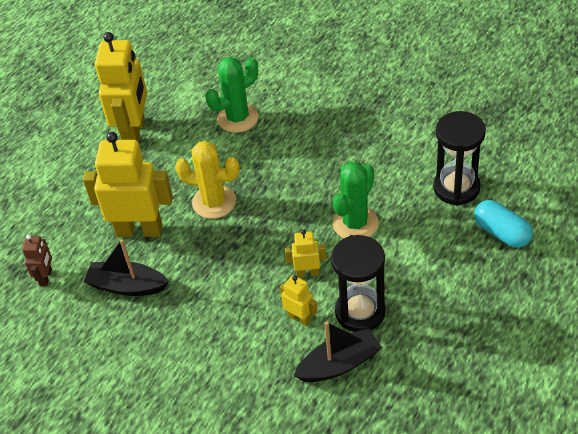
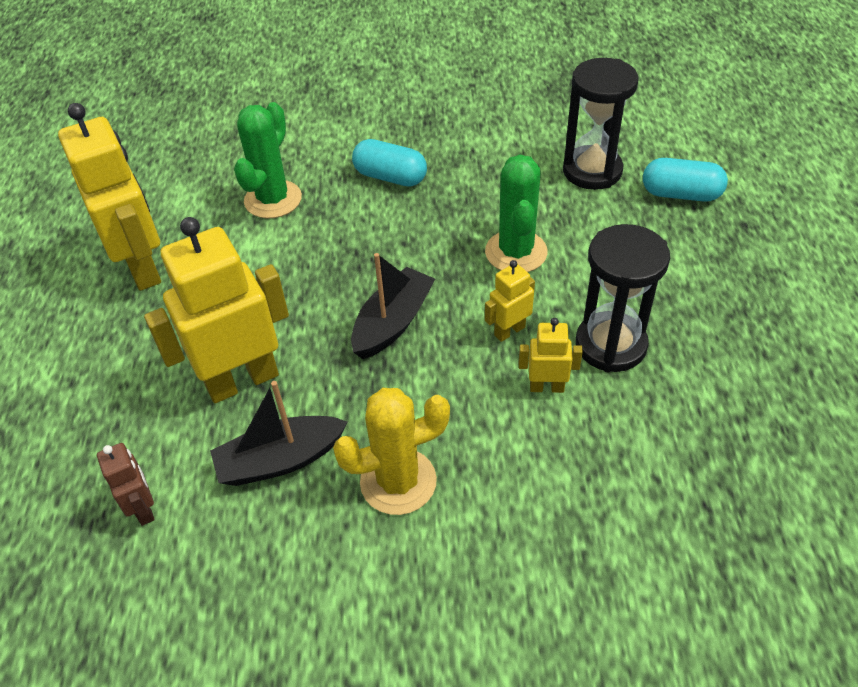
camera: 35 degrees left, 0 degrees up
yellow cactus [175,141,240,219] -> yellow cactus moved to [333,388,450,515]
black boat [294,321,382,382] -> black boat moved to [351,253,435,359]
none -> turquoise capsule [352,139,427,187]

